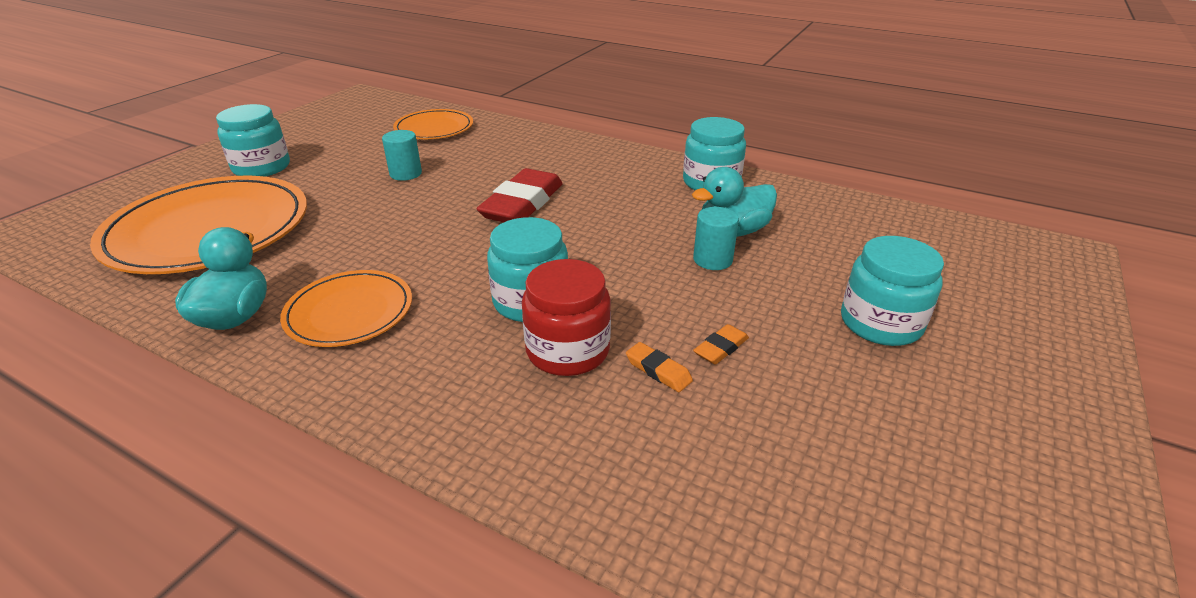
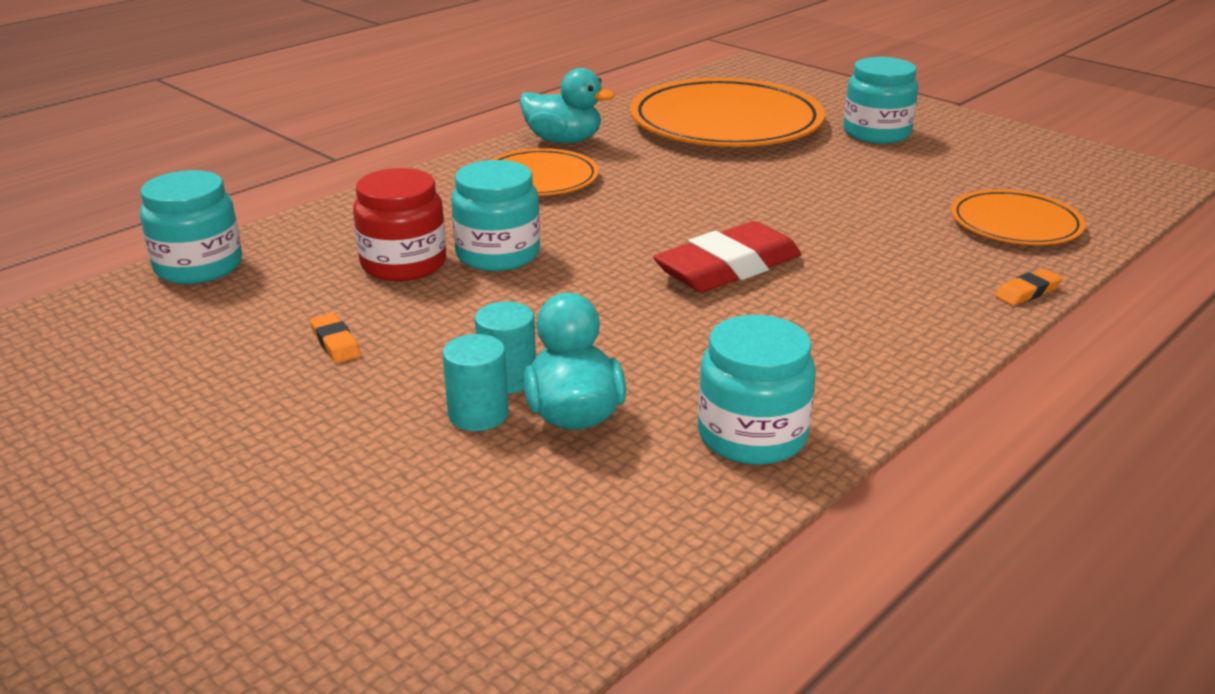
camera: 105 degrees right, 5 degrees down
turquoise cylinder [382,130,422,181] -> turquoise cylinder moved to [443,334,509,431]
red eraser [477,168,563,222] -> red eraser turned 75 degrees counterclockwise [653,221,801,293]
orange eraser [626,342,693,392] -> orange eraser moved to [995,269,1063,306]
turquoise jar [841,236,944,346] -> turquoise jar moved to [140,170,242,284]

